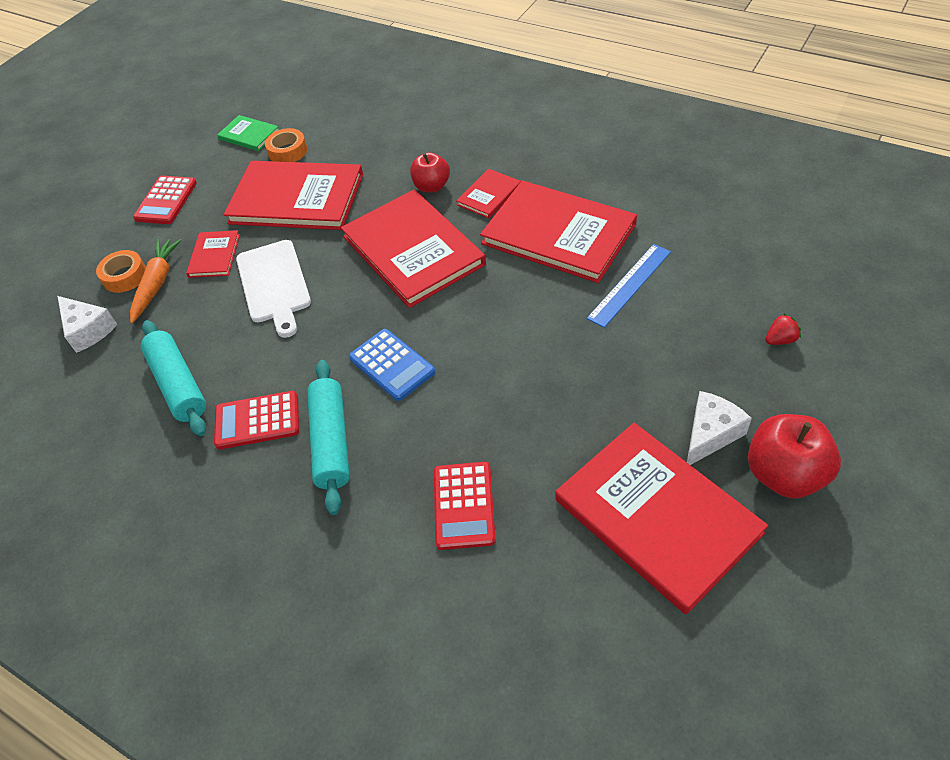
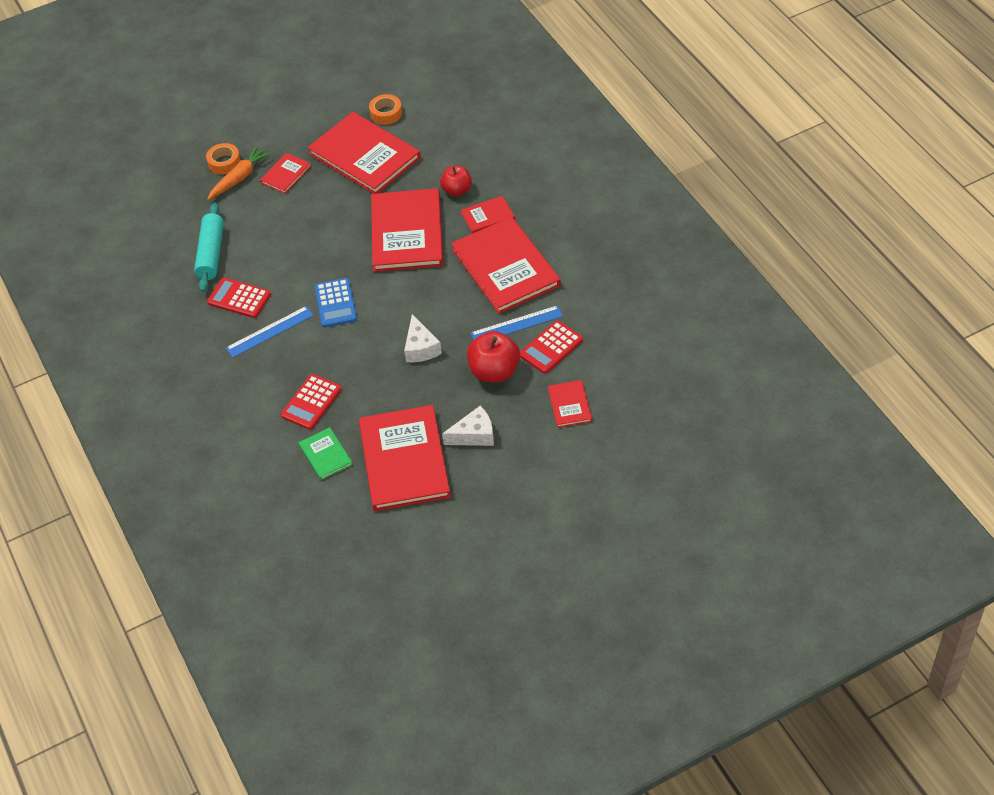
camera: 30 degrees right, 0 degrees up
white cheese [57,296,117,353] -> white cheese moved to [404,314,442,363]
red calculator [133,176,197,224] -> red calculator moved to [520,321,583,374]
green book [217,115,279,151] -> green book moved to [299,427,353,480]
white cutting board [236,240,311,338] -> none
turquoise rolling pin [307,360,350,515] -> blue ruler [226,306,314,358]
red apple [748,414,841,499] -> red apple moved to [467,331,520,382]
red strawberry [765,313,801,345] -> red book [548,380,592,428]

